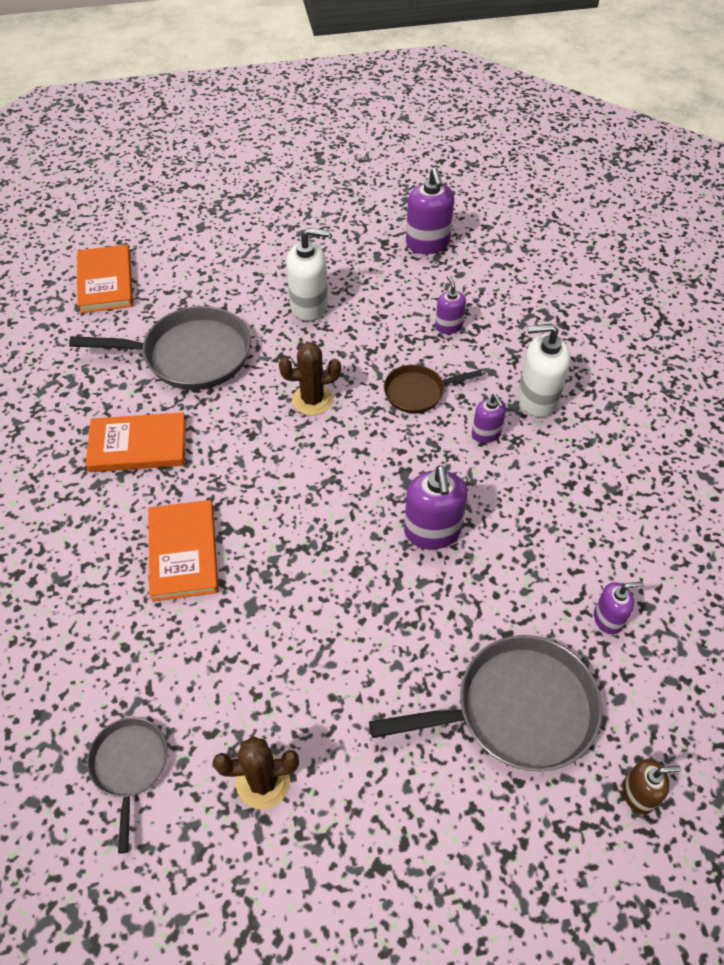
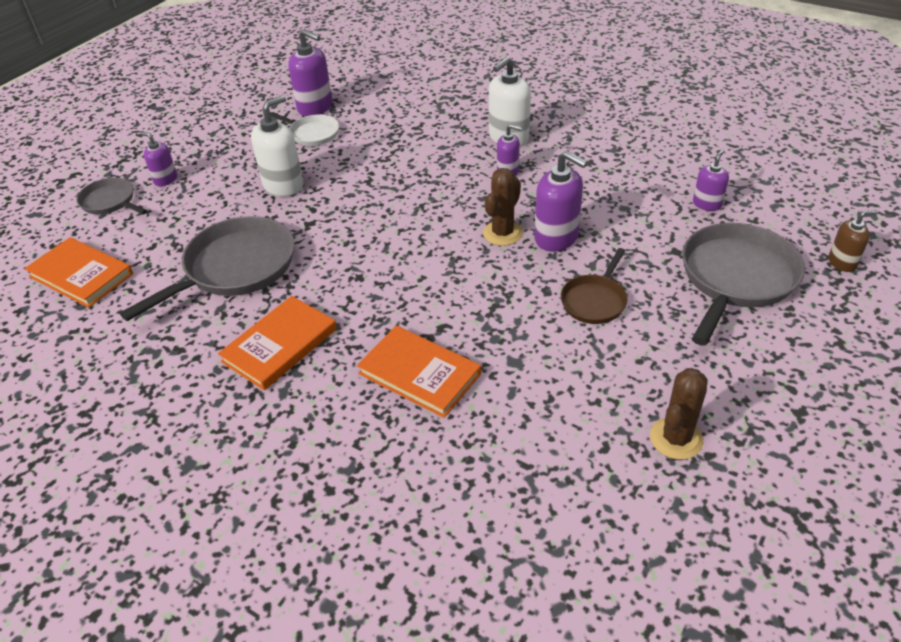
camera: 45 degrees left, 10 degrees down
grey pan [87,717,168,853] -> grey pan moved to [76,178,147,214]
brown cactus [279,342,341,415] -> brown cactus moved to [483,168,523,246]
brown pan [384,365,482,413] -> brown pan moved to [561,248,627,324]
purple soap dispenser [435,275,466,334] -> purple soap dispenser moved to [139,132,177,186]
brown soap dispenser [622,759,681,814] -> brown soap dispenser turned 45 degrees clockwise [829,210,878,272]
none -> white pan [270,112,339,146]

